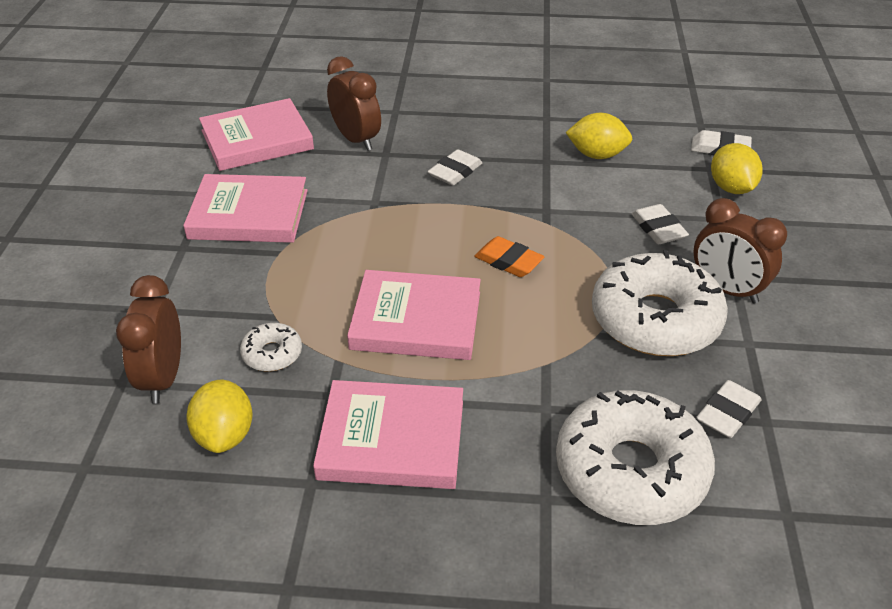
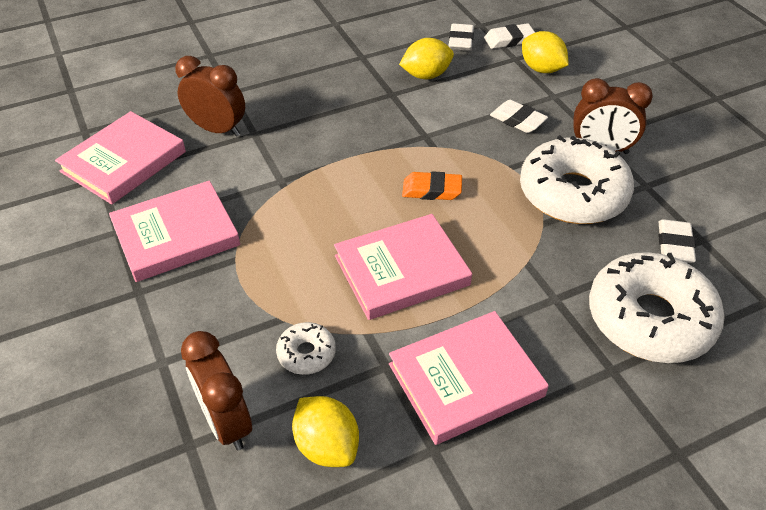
camera: 30 degrees left, 5 degrees up
white eraser [428,149,483,185] -> white eraser moved to [448,23,474,51]

